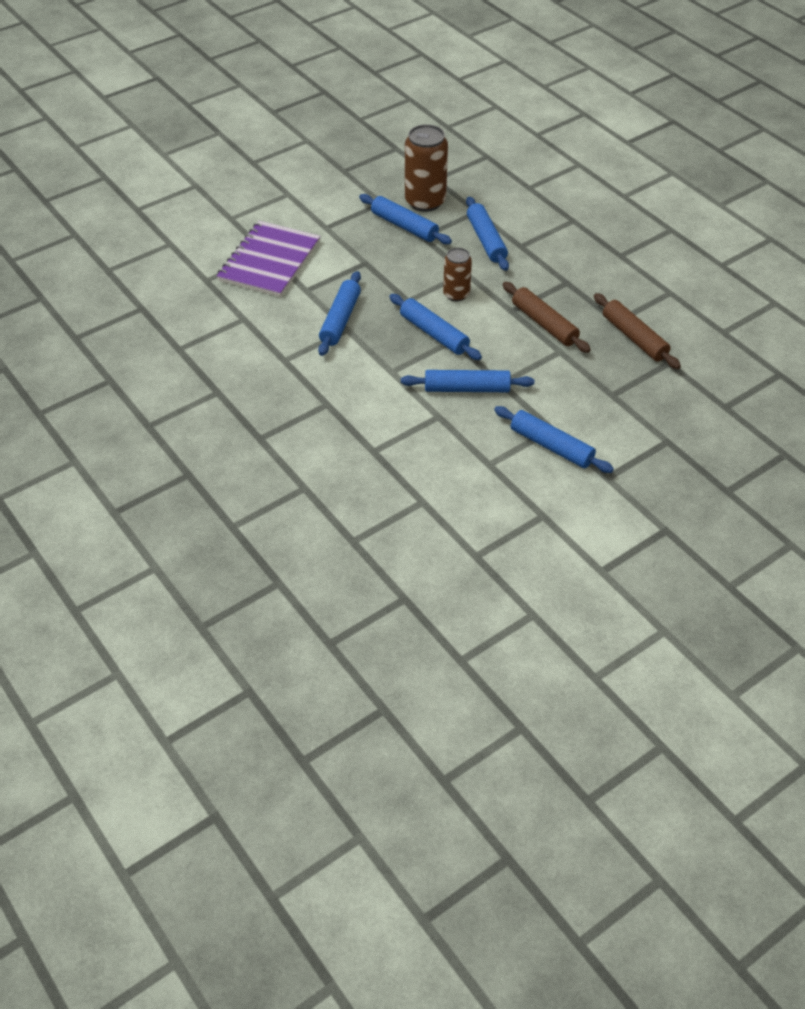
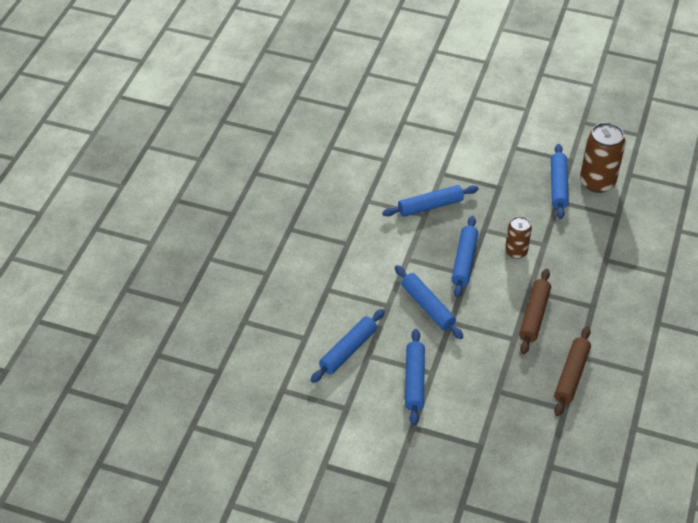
camera: 55 degrees right, 0 degrees up
purple notebook [217,221,320,297] -> none
blue rolling pin [466,197,509,271] -> blue rolling pin moved to [311,309,385,383]

